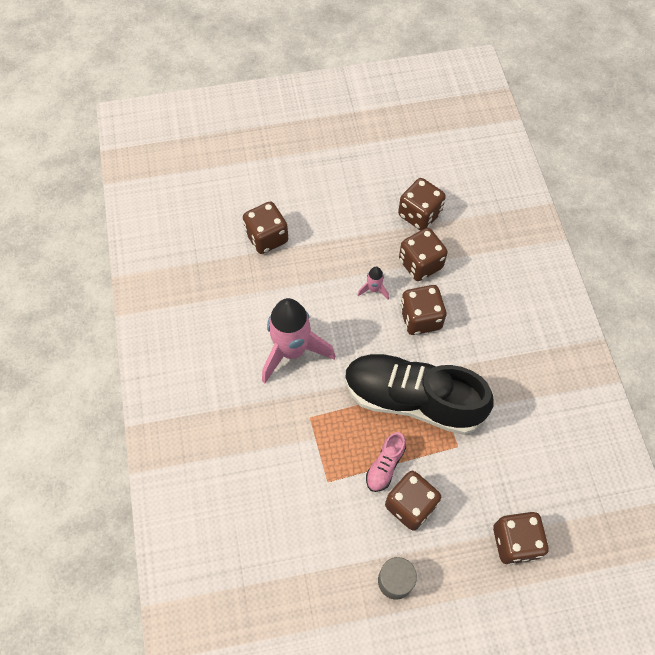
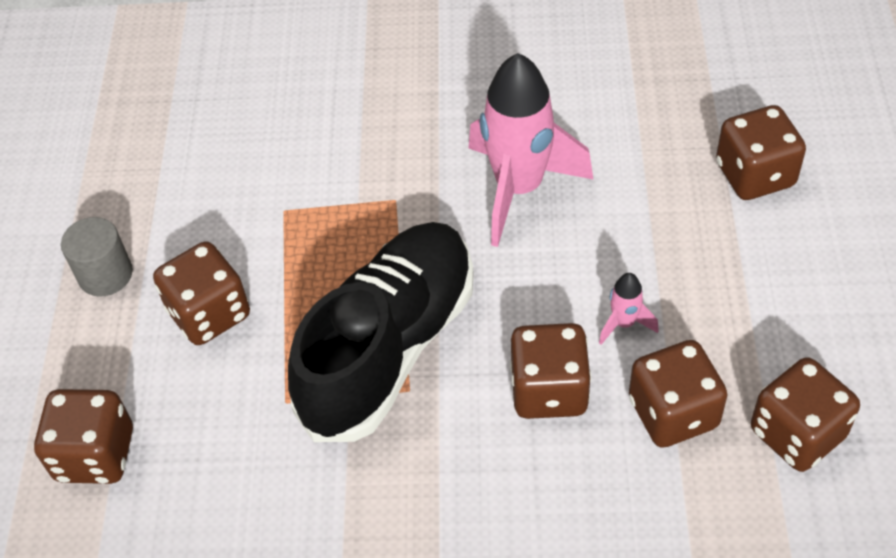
camera: 105 degrees right, 10 degrees down
pink shoe [366,432,406,492] -> none

